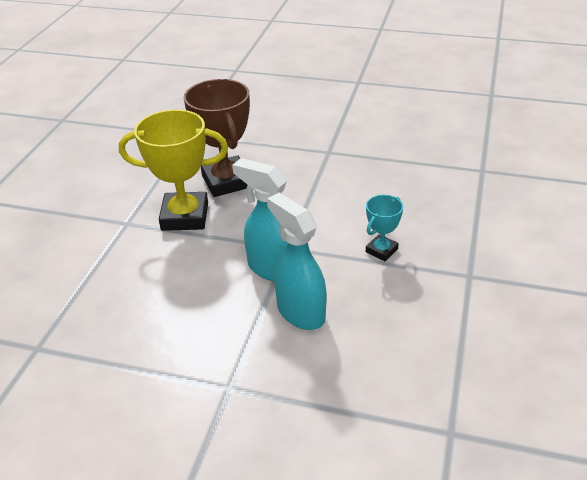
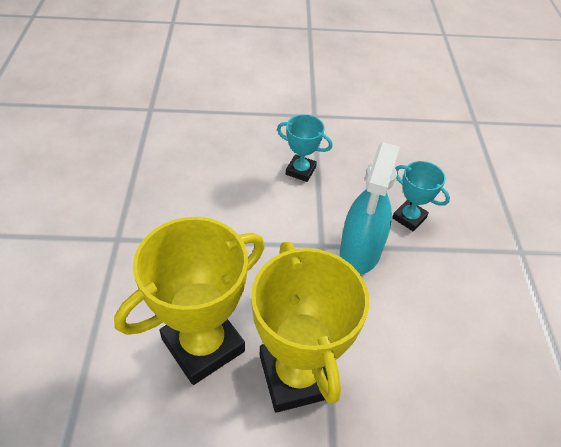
camera: 110 degrees left, 10 degrees up
brown trophy [184,79,250,197] -> yellow trophy [114,217,265,385]
turquoise spray bottle [267,193,327,330] -> turquoise trophy [392,161,450,232]

